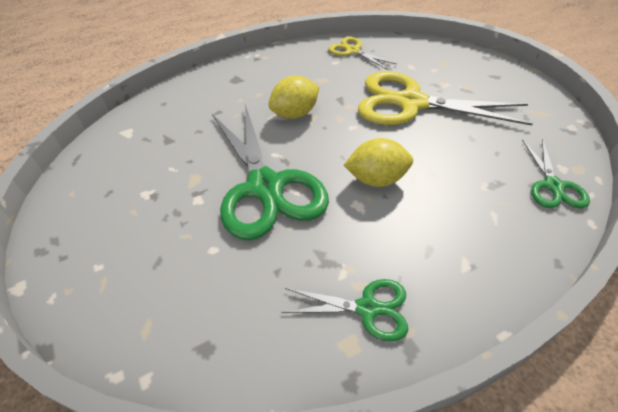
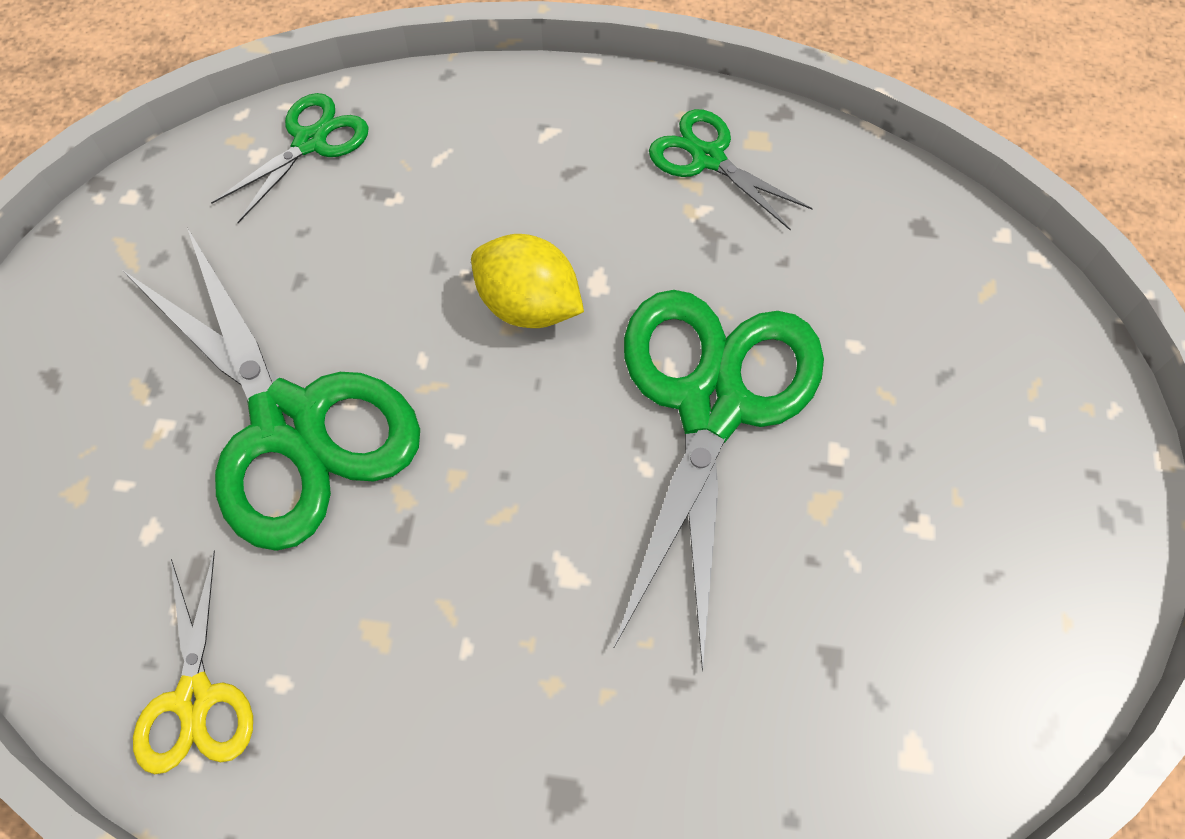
camera: 145 degrees left, 15 degrees up
yellow lemon [268,76,319,119] -> none
yellow scissors [358,71,533,125] -> green scissors [122,228,420,551]

